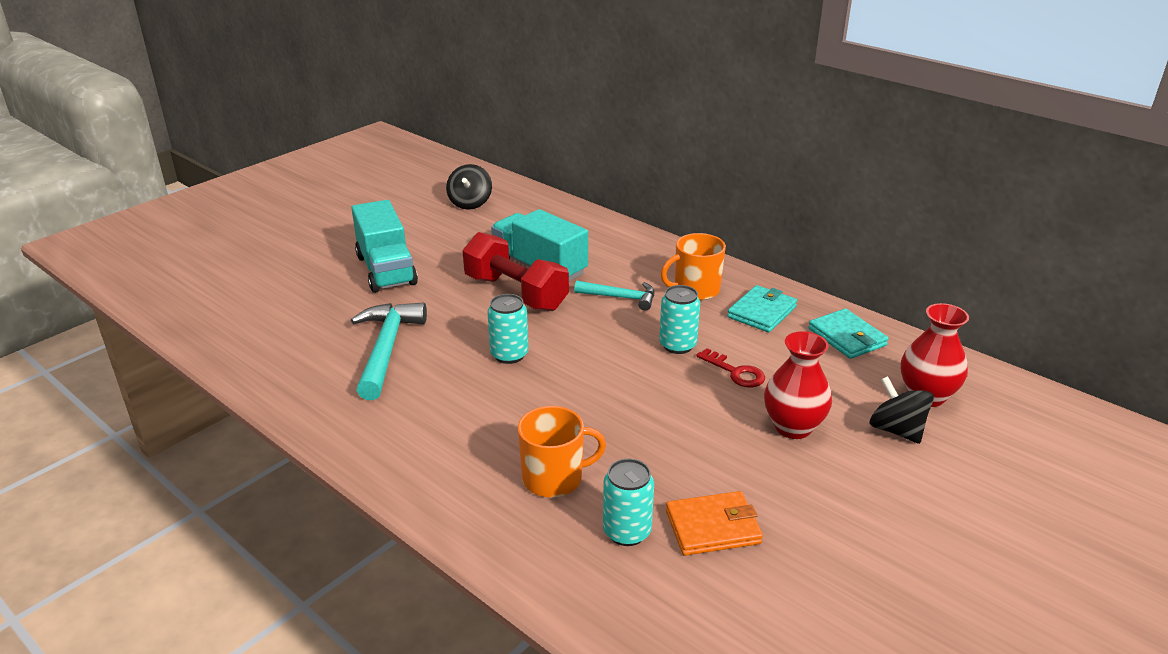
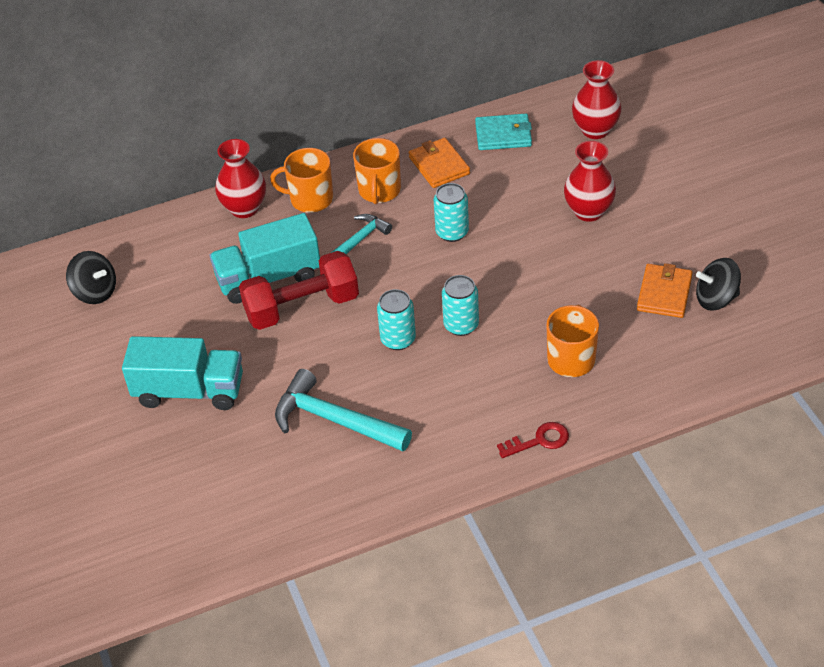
camera: 60 degrees left, 15 degrees up
turquoise can [603,459,654,546] -> turquoise can moved to [442,275,479,336]
red key [696,348,765,387] -> red key moved to [497,422,569,458]
turquoise wallet [727,285,797,332] -> orange wallet [409,138,470,188]
black spinning top [870,376,934,444] -> black spinning top moved to [696,258,741,311]
none -> red vase [215,139,266,218]
none -> orange mug [270,148,333,213]

